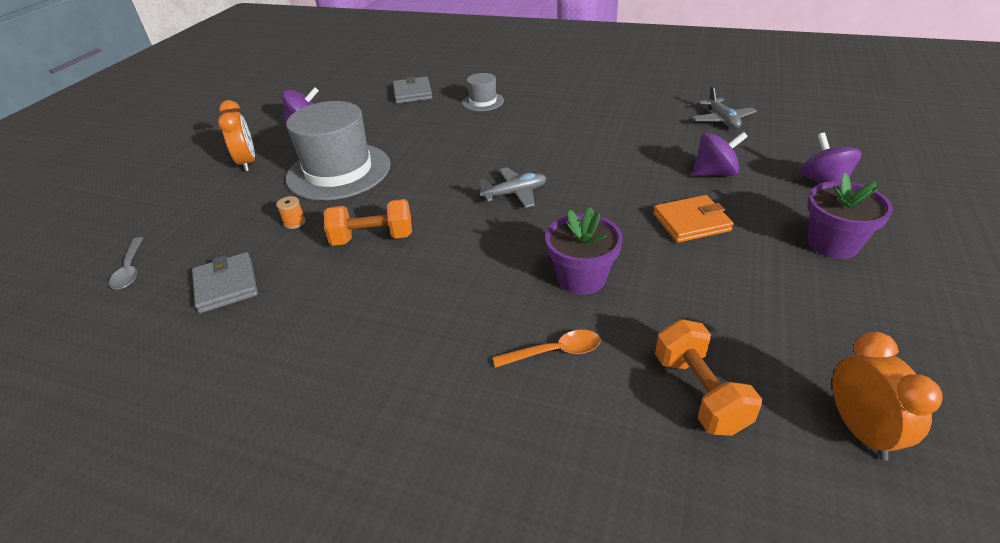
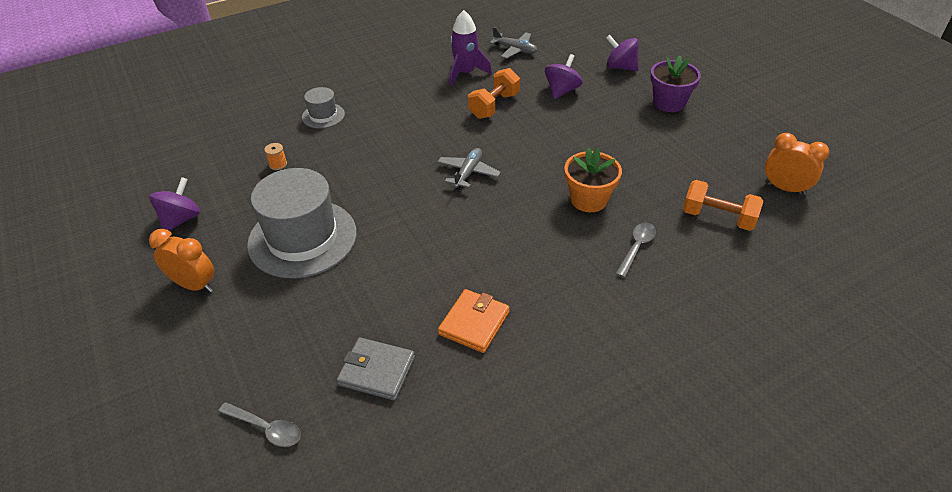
camera: 50 degrees left, 5 degrees up
orange spool [276,196,306,229] -> orange spool moved to [264,143,287,170]
orange dumbbell [324,199,412,246] -> orange dumbbell moved to [468,68,520,119]
grey wallet [393,76,432,104] -> none
orange spoon [493,330,601,368] -> grey spoon [616,223,656,278]
purple flower pot [545,207,623,295] -> orange flower pot [564,147,622,212]
orange wallet [653,195,734,243] -> orange wallet moved to [438,289,510,353]
none -> purple rocket [450,10,492,86]

